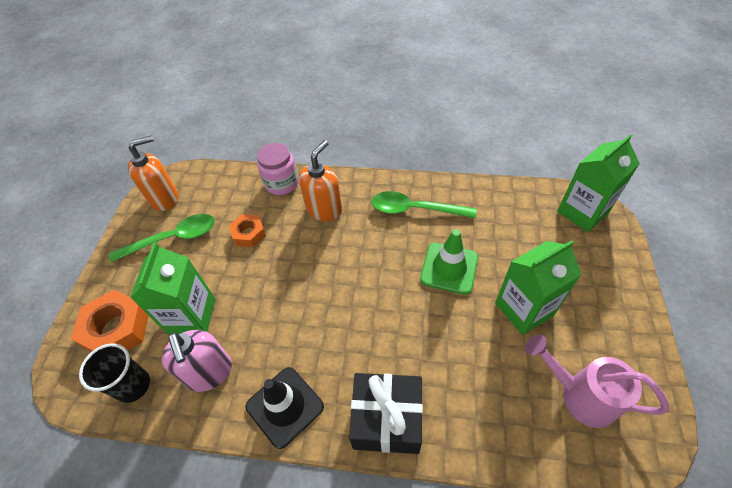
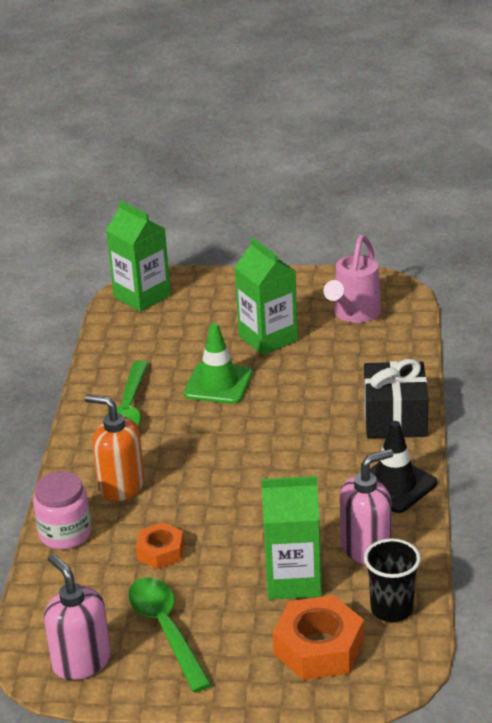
camera: 95 degrees left, 20 degrees down
orange soap dispenser [128,135,178,211] -> pink soap dispenser [44,554,111,680]

